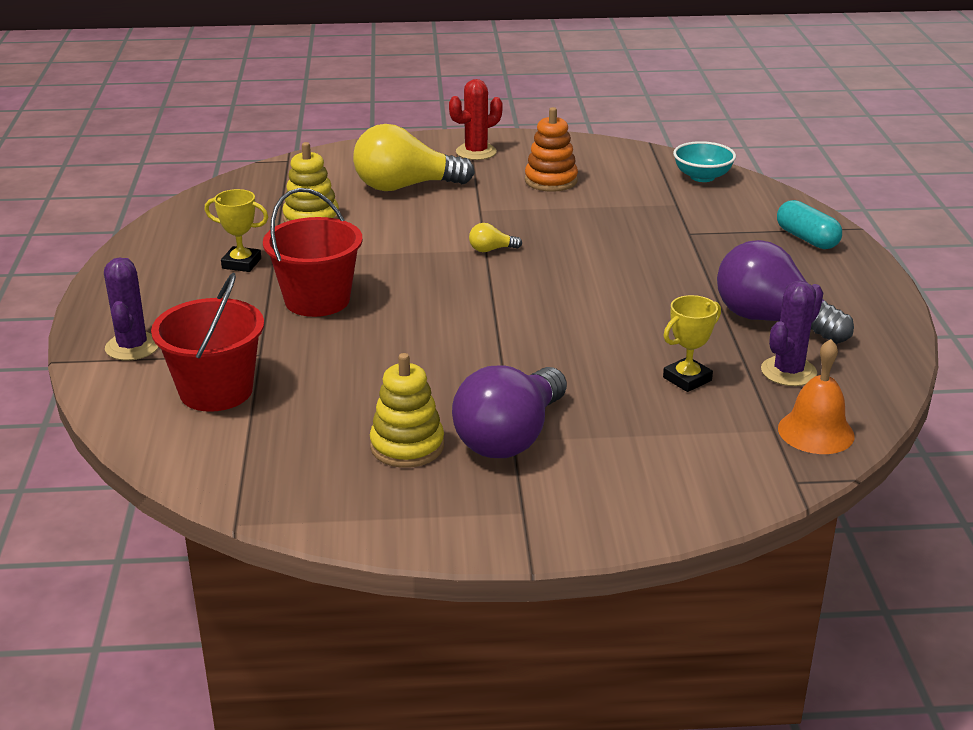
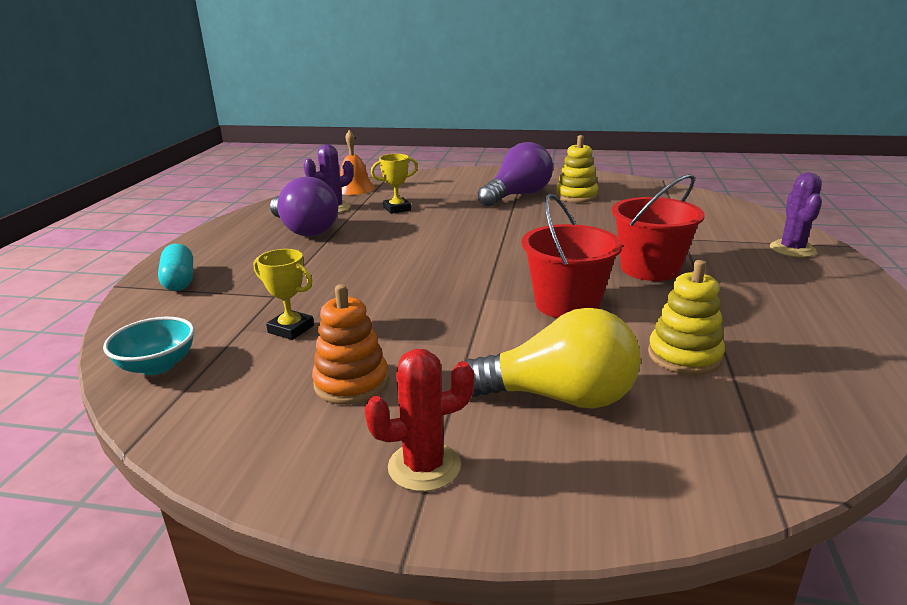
camera: 165 degrees left, 5 degrees down
red bucket [151,273,264,412] -> red bucket moved to [521,194,623,318]
yellow trophy [205,189,268,272] -> yellow trophy moved to [253,249,314,340]
yellow light bulb [469,223,522,252] -> none

